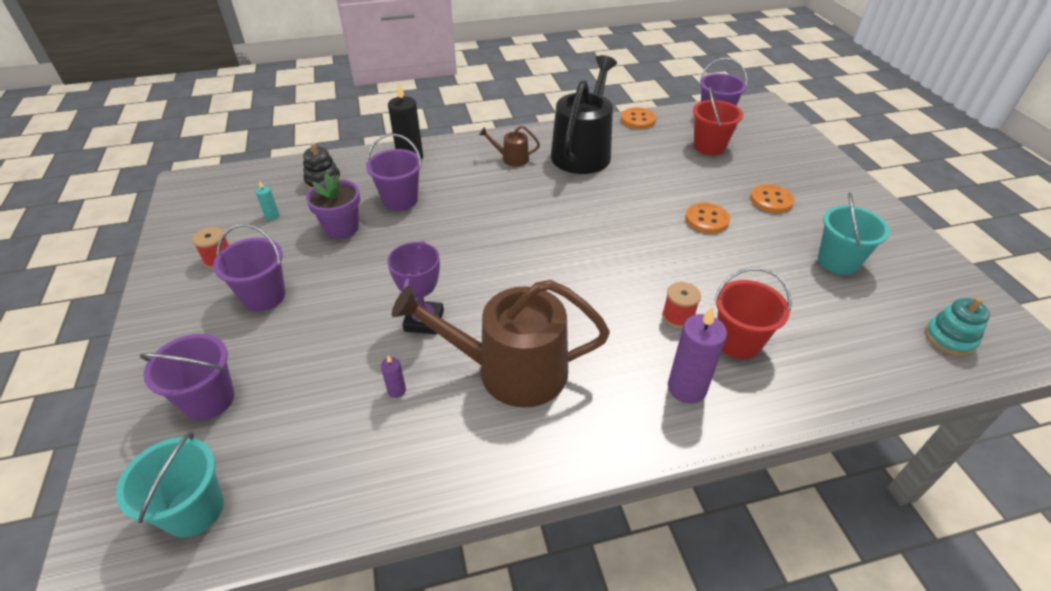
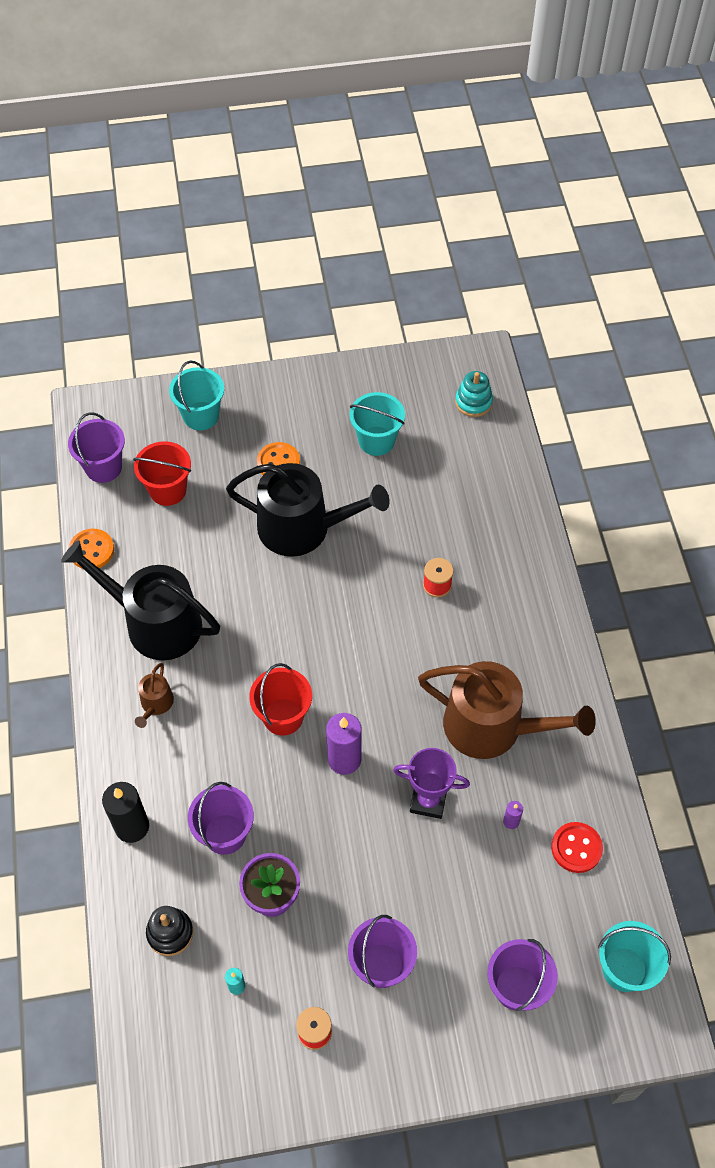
camera: 85 degrees left, 15 degrees up
brown watering can [392,280,610,408] -> brown watering can turned 75 degrees counterclockwise [418,661,596,759]
purple candle [668,306,727,403] -> purple candle moved to [326,713,362,775]
orange button [685,203,730,234] -> black watering can [226,463,390,557]
red bucket [714,268,792,359] -> red bucket moved to [249,663,312,736]
none -> turquoise bucket [169,361,224,431]
none -> red button [551,822,603,873]

